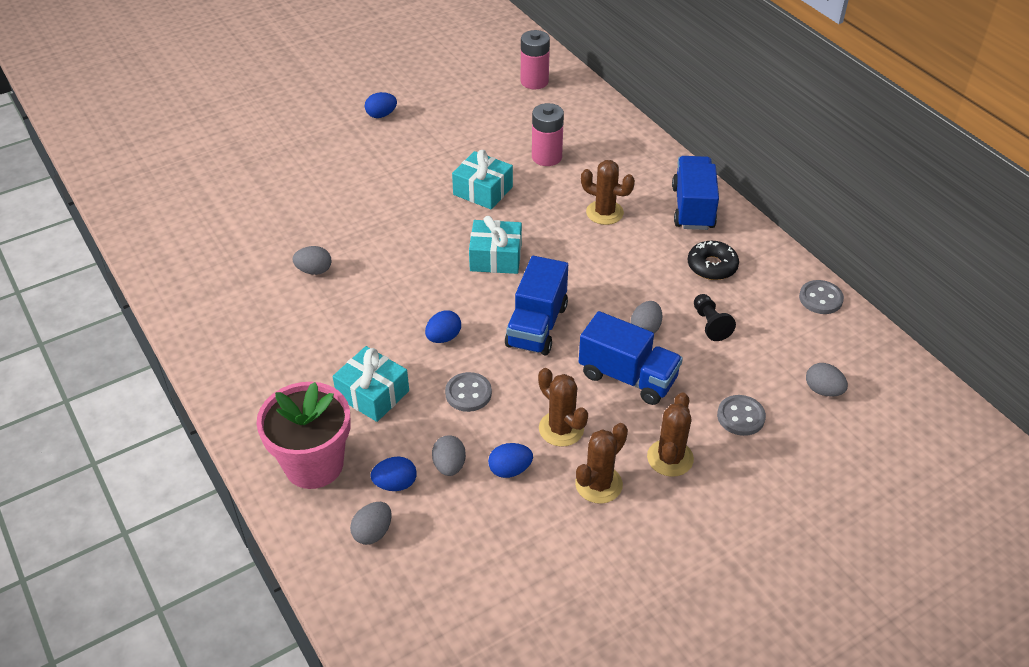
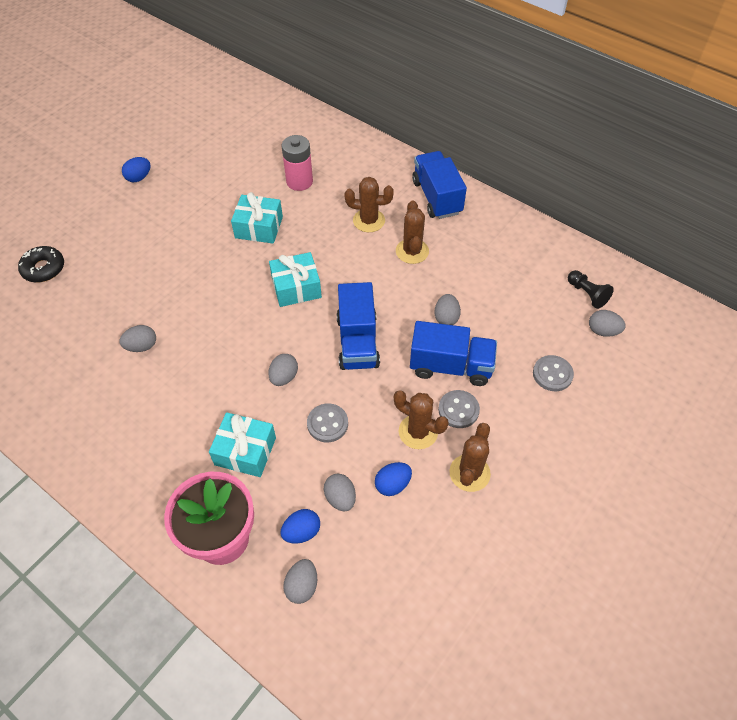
camera: 20 degrees left, 10 degrees up
blue egg [425,310,461,343] -> grey egg [268,354,298,386]
pink battery [521,30,550,89] -> none
brown cactus [647,392,694,477] -> brown cactus moved to [396,200,429,264]
black donut [688,241,739,280] -> black donut moved to [18,246,64,283]
black pawn [694,294,736,341] -> black pawn moved to [568,270,614,309]
grey button [799,280,844,314] -> grey button moved to [438,390,480,428]

